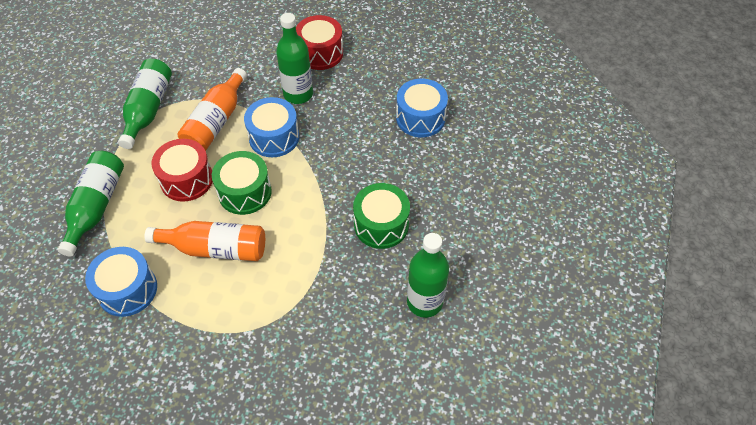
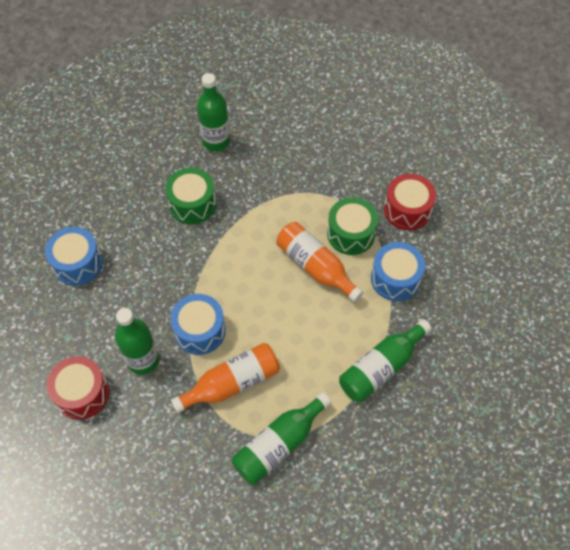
camera: 140 degrees left, 5 degrees up
red drum [151,139,213,202] -> red drum moved to [384,174,436,230]
green drum [212,151,272,215] -> green drum moved to [327,197,378,255]

